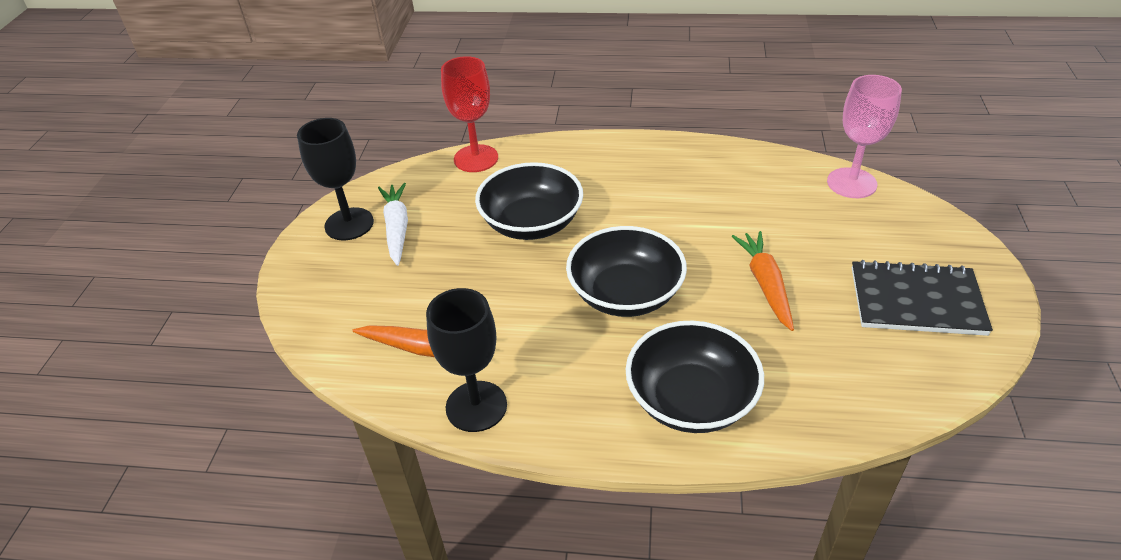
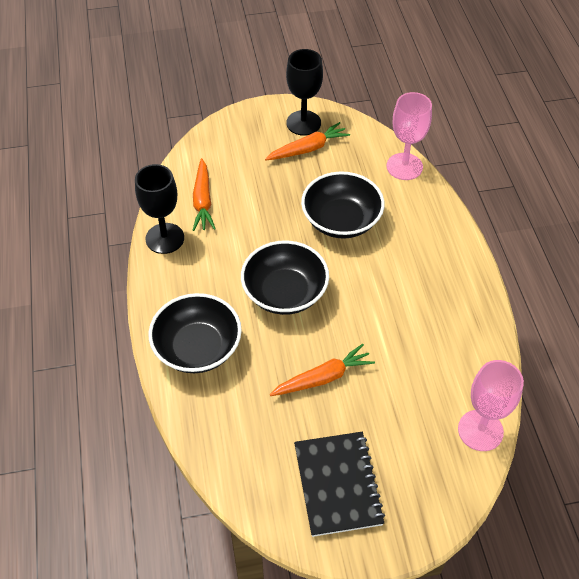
camera: 70 degrees right, 10 degrees up
white carrot [378,183,408,266] -> orange carrot [265,122,350,160]
red goblet [441,56,498,172] -> pink goblet [387,92,432,180]

